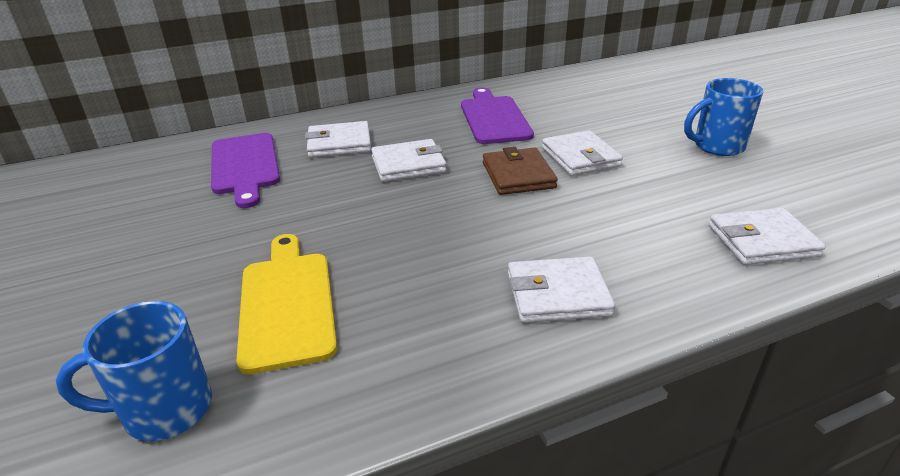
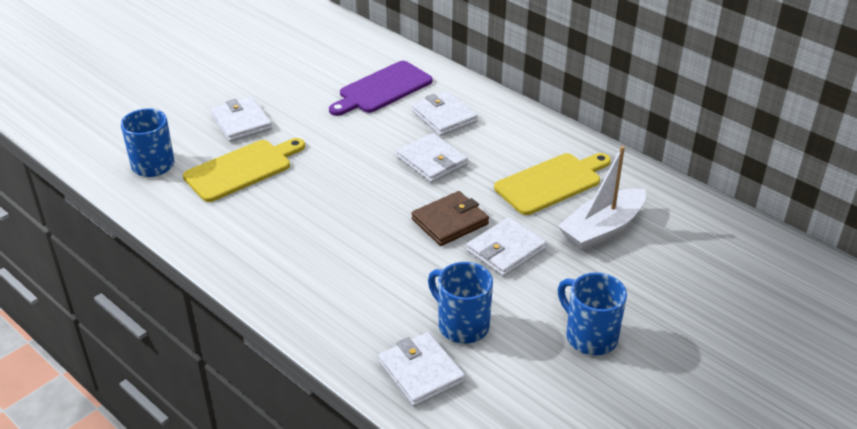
camera: 65 degrees right, 5 degrees up
purple cutting board [461,87,534,144] -> yellow cutting board [494,153,611,215]
white wallet [508,256,615,323] -> white wallet moved to [211,97,272,142]
none -> blue mug [428,262,493,343]
none -> white boat [558,146,646,251]

